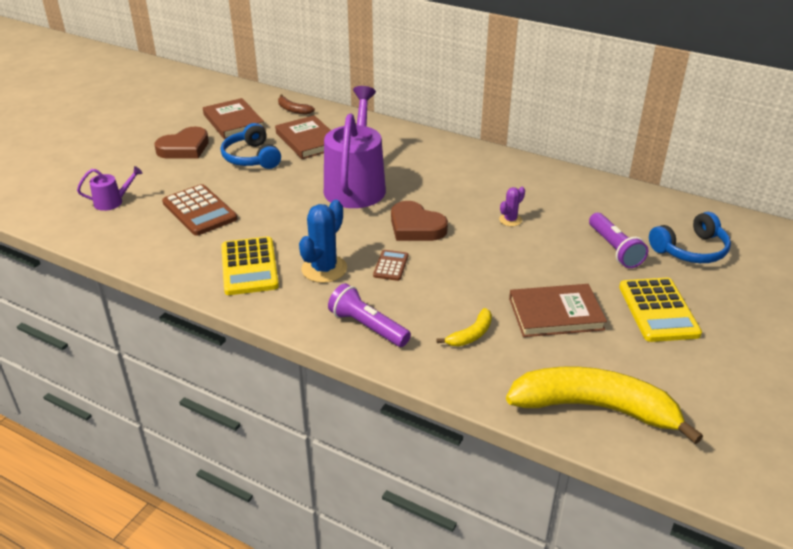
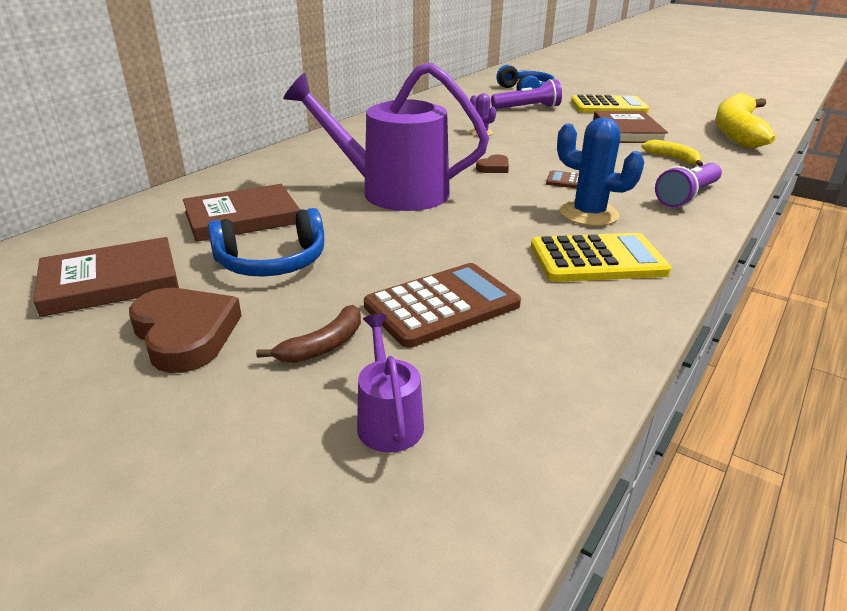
camera: 85 degrees left, 5 degrees down
brown banana [278,94,315,115] -> brown banana moved to [256,305,361,363]
brown heart [391,201,448,241] -> brown heart [476,154,509,173], size x0.51

